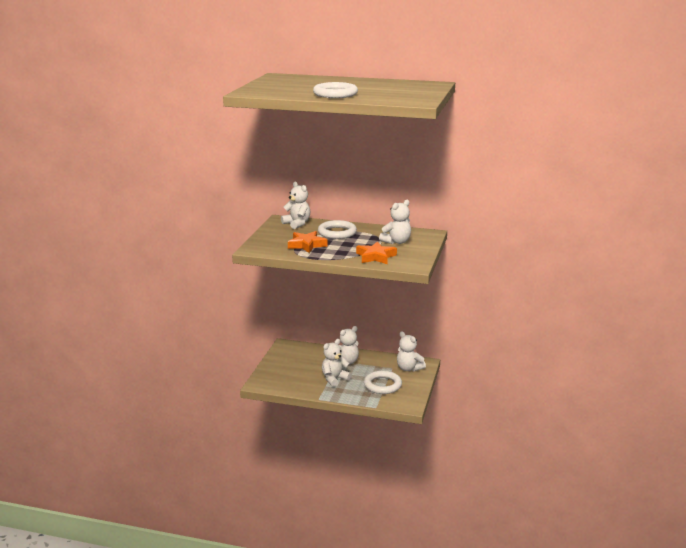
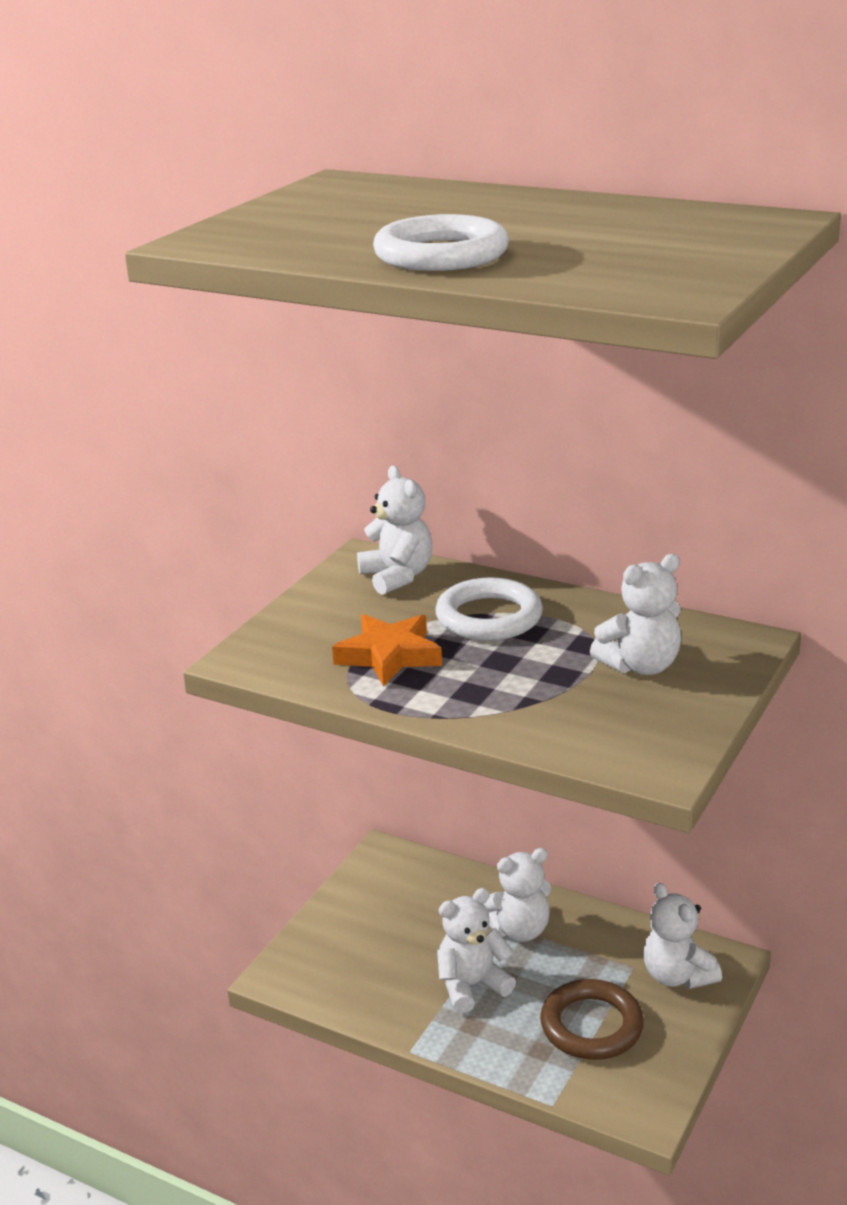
camera: 15 degrees right, 5 degrees up
orange star [356,241,397,264] -> none
white ring [364,370,402,394] -> brown ring [540,979,644,1060]

